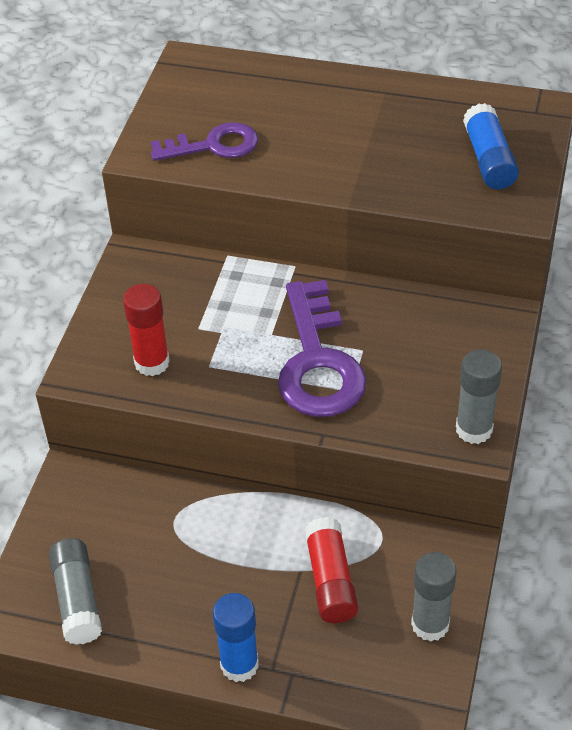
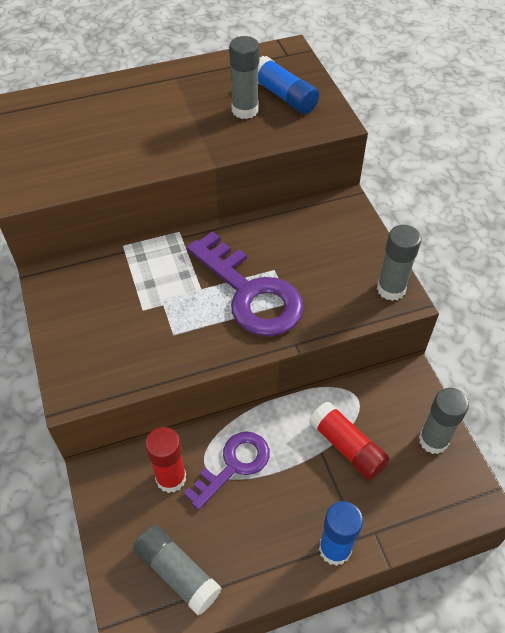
camera: 35 degrees left, 5 degrees up
red glue stick [123,284,170,376] -> red glue stick moved to [145,427,186,493]
purple key [151,122,258,161] -> purple key moved to [183,432,270,510]
none -> grey glue stick [229,36,260,119]

